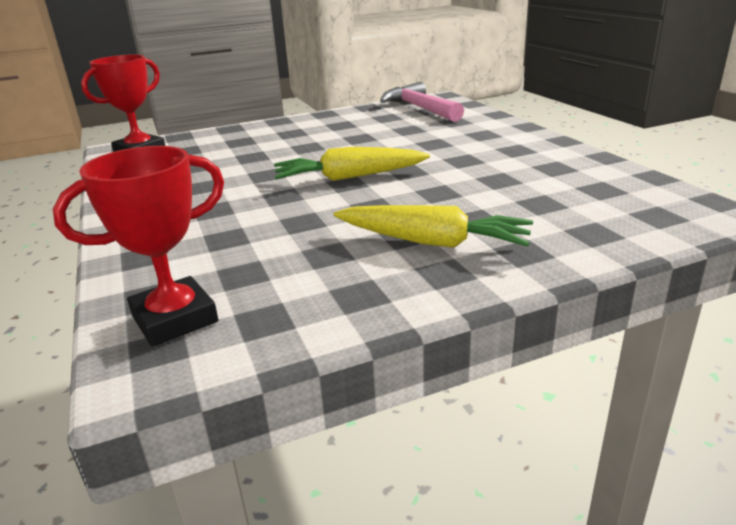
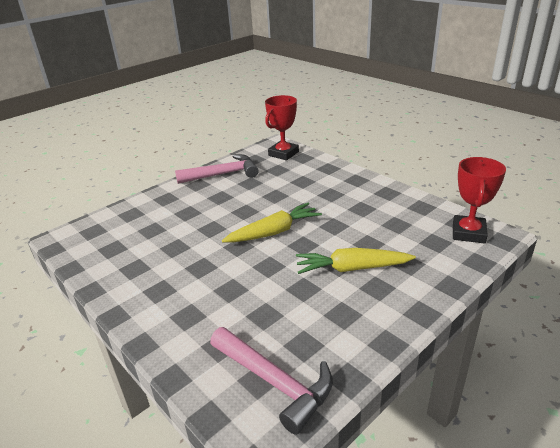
camera: 160 degrees right, 5 degrees up
yellow carrot [334,205,533,248] -> yellow carrot moved to [296,248,416,274]
none -> pink hammer [175,154,259,184]

